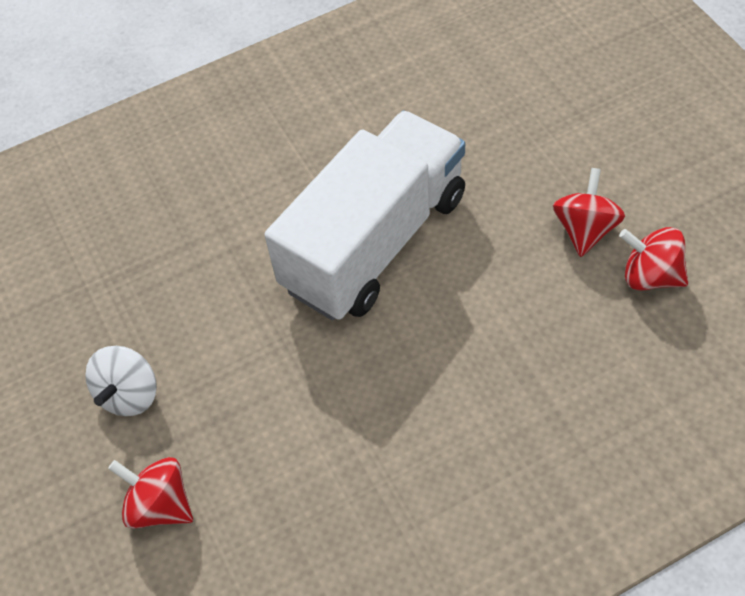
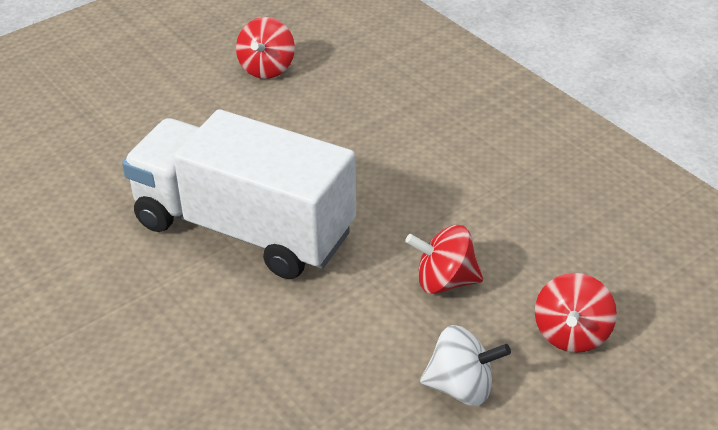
camera: 105 degrees left, 15 degrees down
red spinning top [553,168,625,257] -> red spinning top moved to [405,225,483,294]

